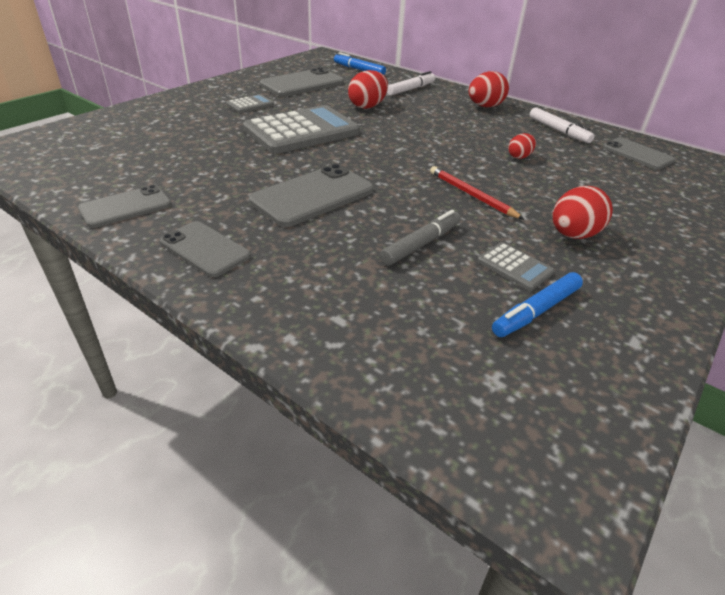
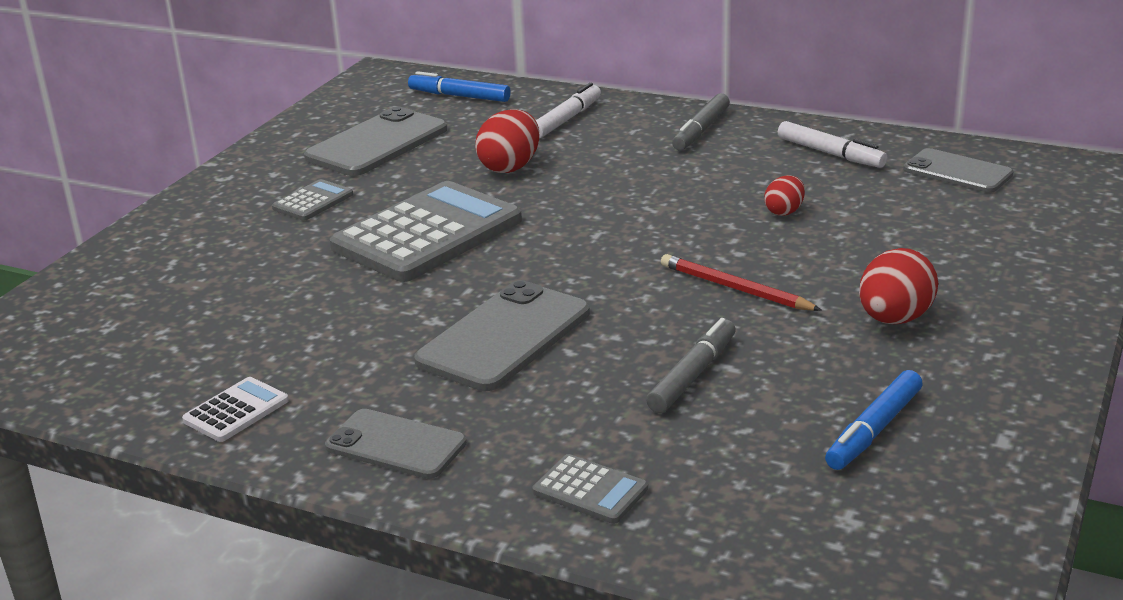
camera: 10 degrees left, 10 degrees down
grey phone [78,185,172,228] -> white calculator [182,377,289,442]
red egg [469,71,509,107] -> grey marker [672,93,730,150]
grey calculator [477,242,555,291] -> grey calculator moved to [532,454,648,524]

